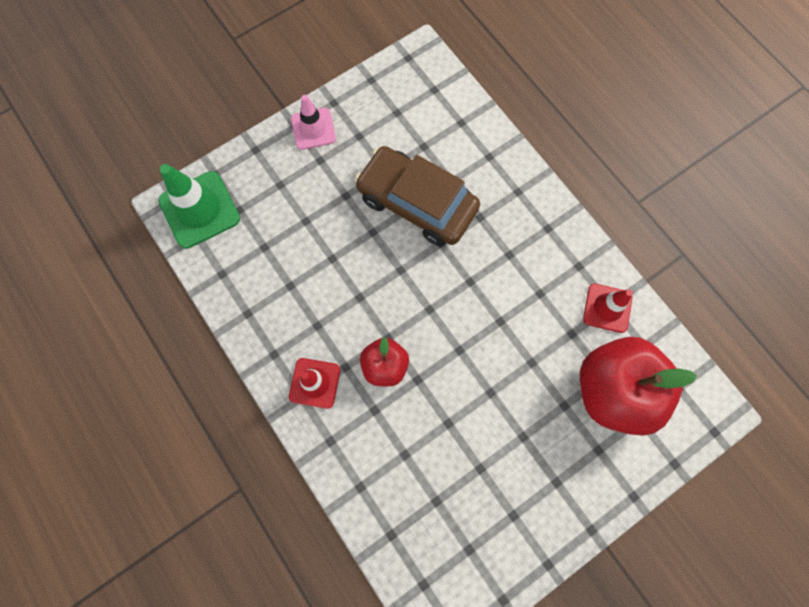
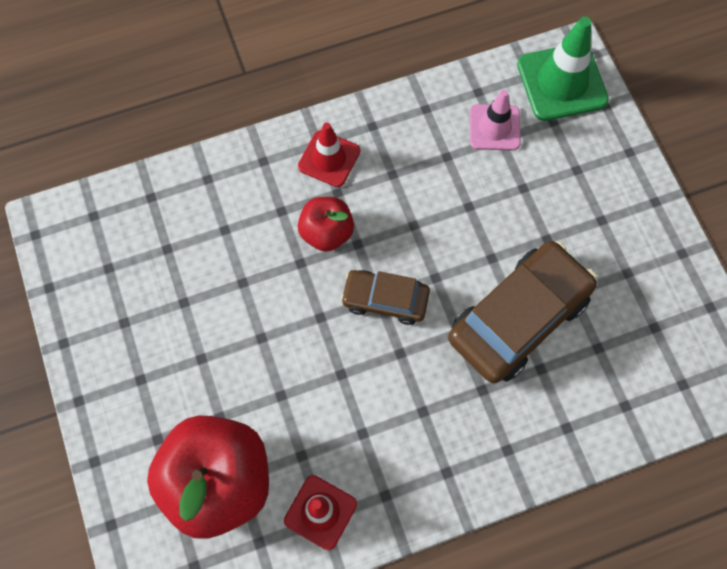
camera: 105 degrees right, 5 degrees down
pink traffic cone [291,95,336,150] -> pink traffic cone moved to [470,90,521,151]
none -> brown car [341,270,430,325]

